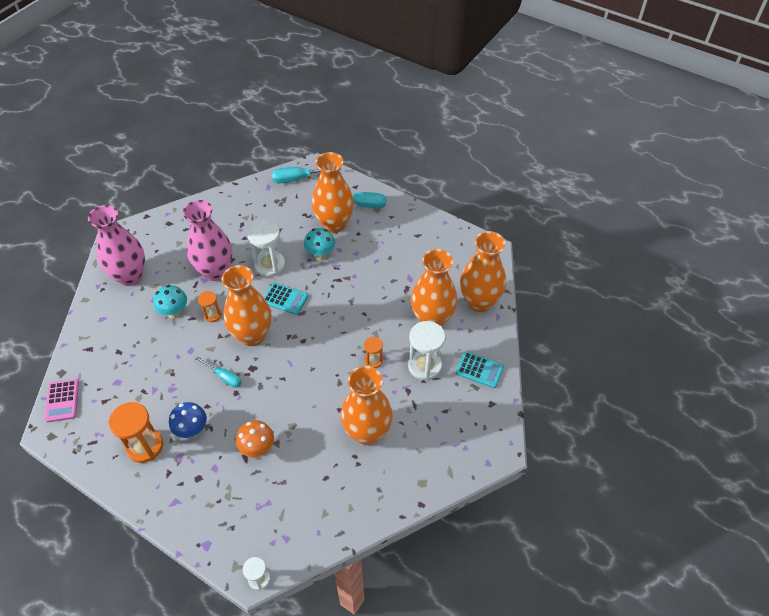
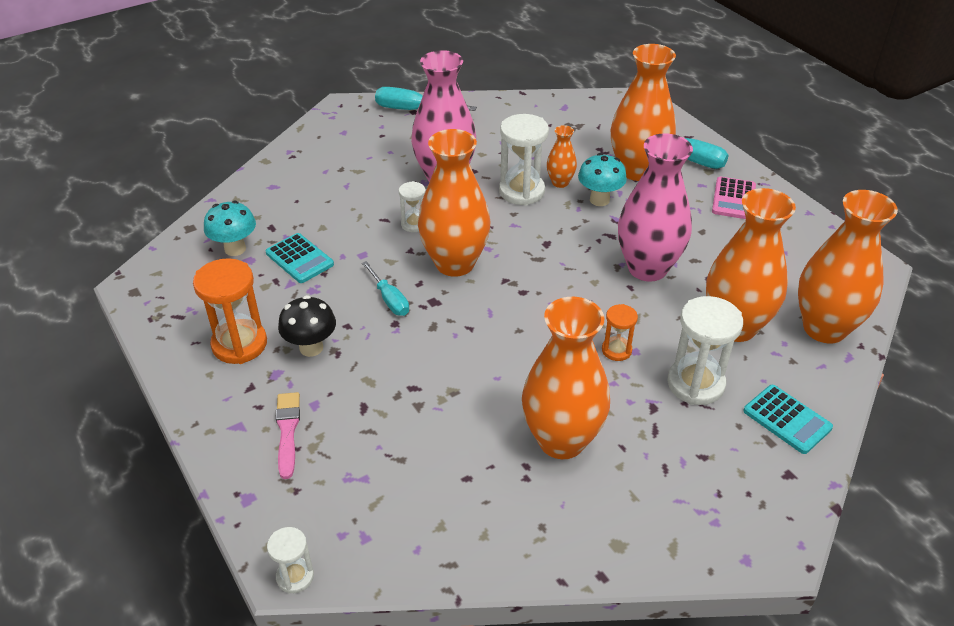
camera: 25 degrees right, 10 degrees down
pink calculator [45,379,79,422] -> pink calculator moved to [712,177,756,219]
pink vase [88,205,145,286] -> pink vase moved to [618,133,693,282]
turquoise mushroom [153,285,187,319] -> turquoise mushroom moved to [204,201,256,256]
blue mushroom [169,402,207,438] -> black mushroom [278,295,336,357]
orange hourglass [198,291,221,322] -> white hourglass [399,181,426,232]
orange mushroom [236,420,274,457] -> none
turquoise calculator [264,283,308,315] -> turquoise calculator moved to [266,233,334,283]
turquoise screwdriver [272,167,342,183] -> turquoise screwdriver moved to [375,87,477,111]
none -> pink brush [275,392,300,479]
none -> orange vase [547,125,577,188]

